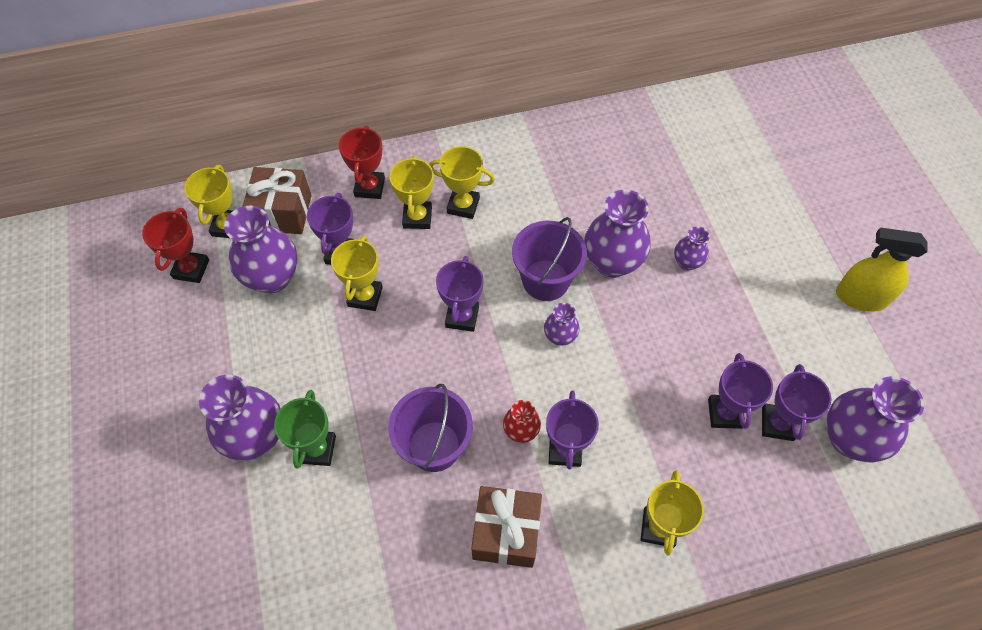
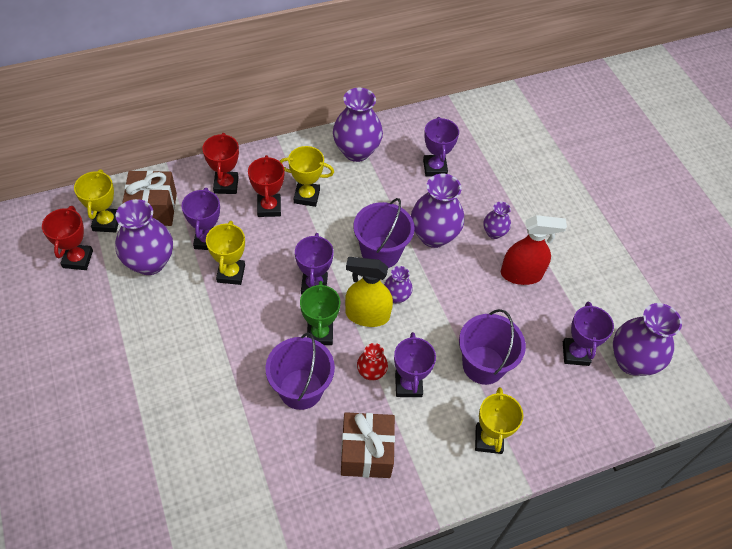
camera: 10 degrees left, 5 degrees down
purple vase [199,375,281,461] -> purple vase moved to [333,88,383,162]
green trophy [274,390,336,469] -> green trophy moved to [300,281,341,345]
yellow trophy [390,156,434,229] -> red trophy [248,155,285,217]
purple trophy [708,353,773,429] -> purple trophy moved to [423,117,459,177]
yellow spray bottle [836,228,928,312] -> yellow spray bottle moved to [345,257,393,327]
none -> purple bucket [459,309,526,385]
none -> red spray bottle [501,215,567,285]

